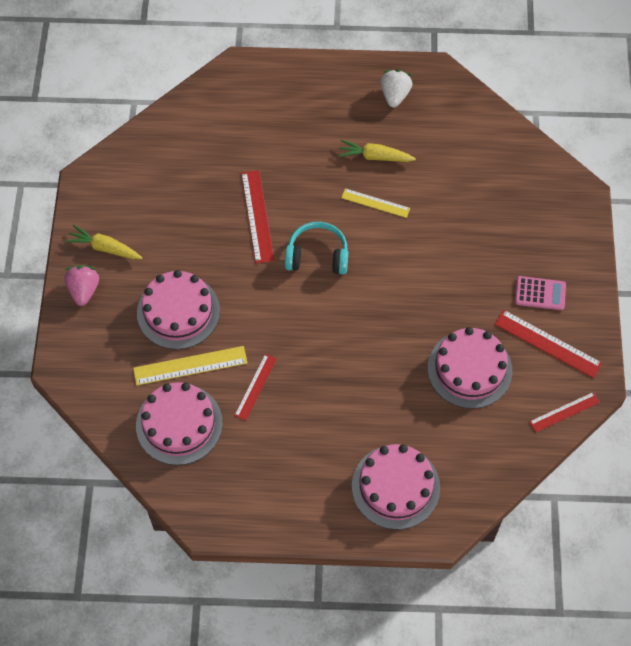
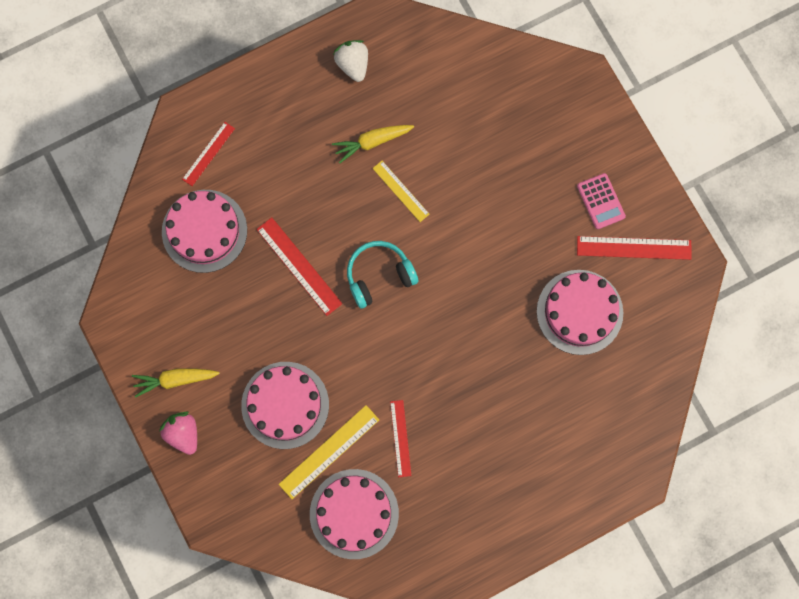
camera: 30 degrees left, 15 degrees up
yellow ruler [341,188,410,218] -> yellow ruler turned 60 degrees clockwise [372,161,430,222]
pink cake [352,444,440,530] -> pink cake moved to [162,190,247,273]
pink calculator [515,276,566,310] -> pink calculator turned 90 degrees clockwise [577,173,626,229]
red ruler [529,392,600,433] -> red ruler moved to [182,122,235,186]

